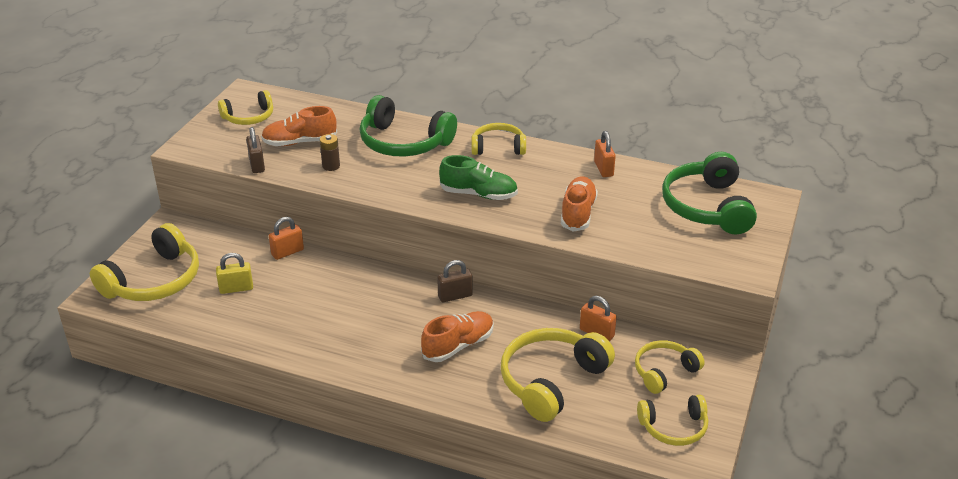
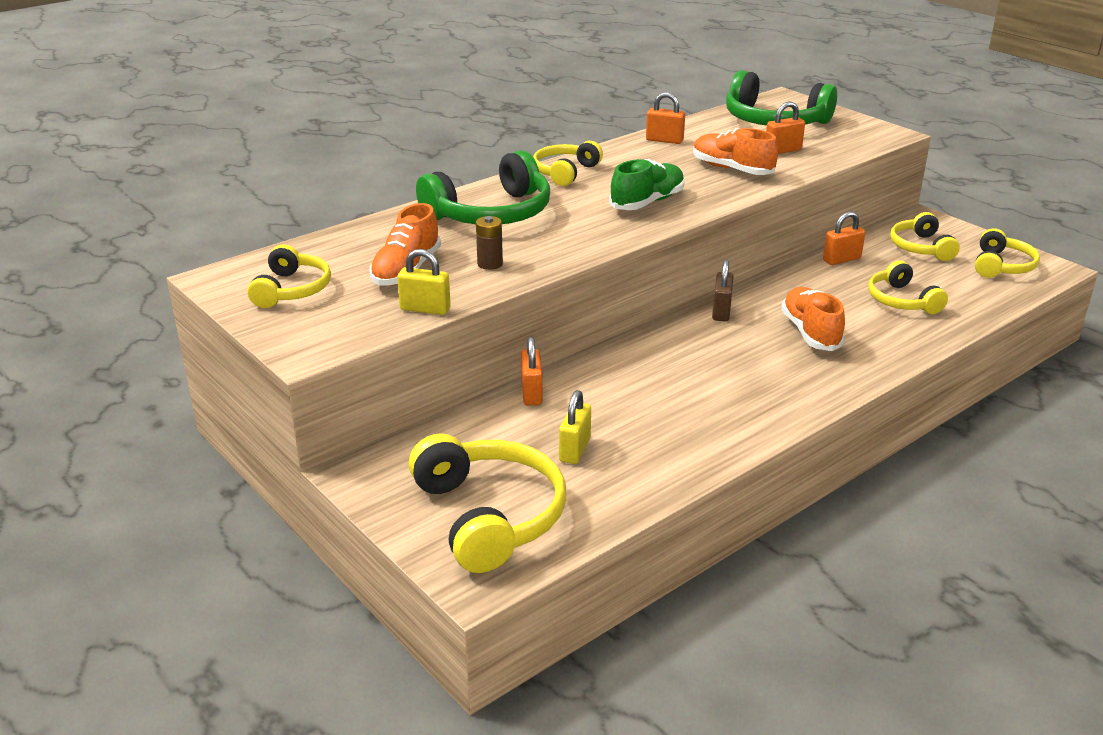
camera: 60 degrees left, 5 degrees down
brown padlock [246,127,265,173] -> yellow padlock [397,249,451,315]
yellow headphones [501,328,615,422] -> yellow headphones [868,260,948,314], size x0.60
none -> orange padlock [766,101,805,154]

